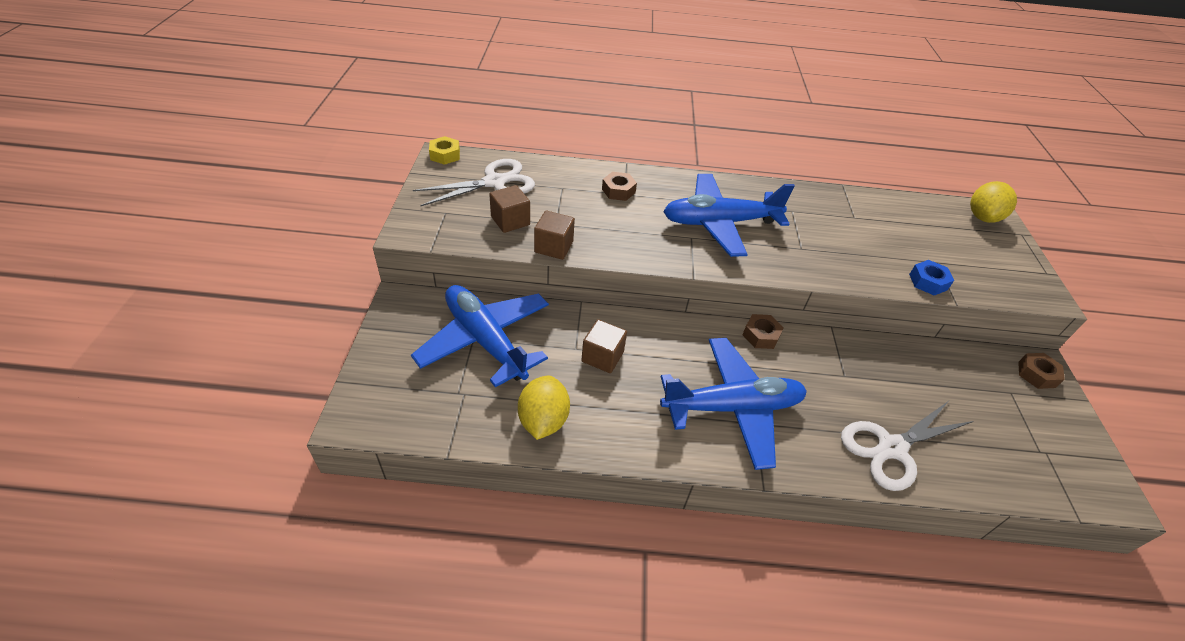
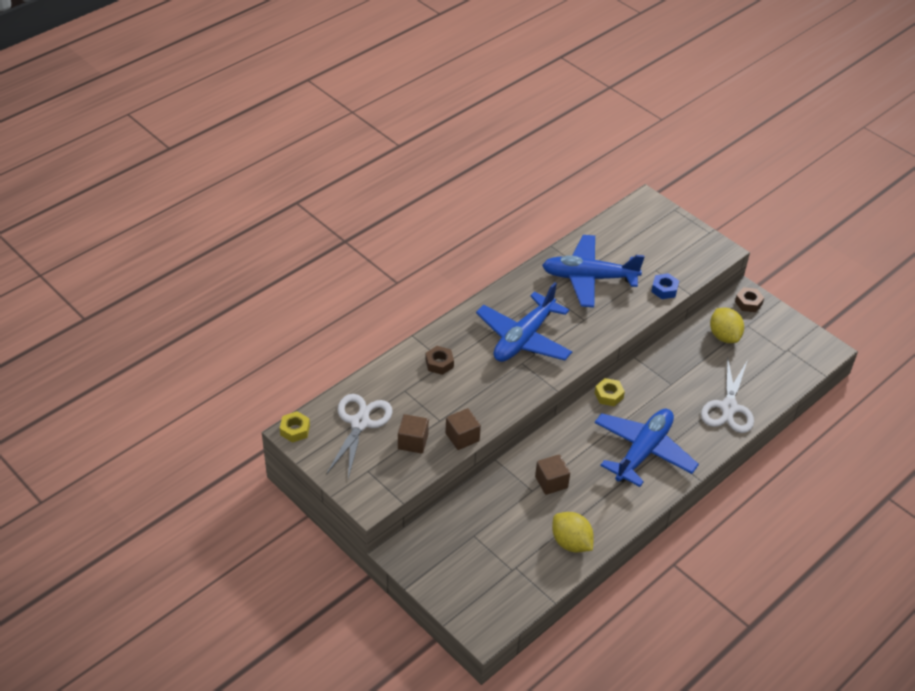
camera: 45 degrees left, 0 degrees up
blue plane [411,285,549,387] -> blue plane moved to [542,235,645,308]
brown nut [743,314,784,349] -> yellow nut [595,378,625,406]
yellow lemon [970,181,1017,223] -> yellow lemon moved to [710,308,744,343]

